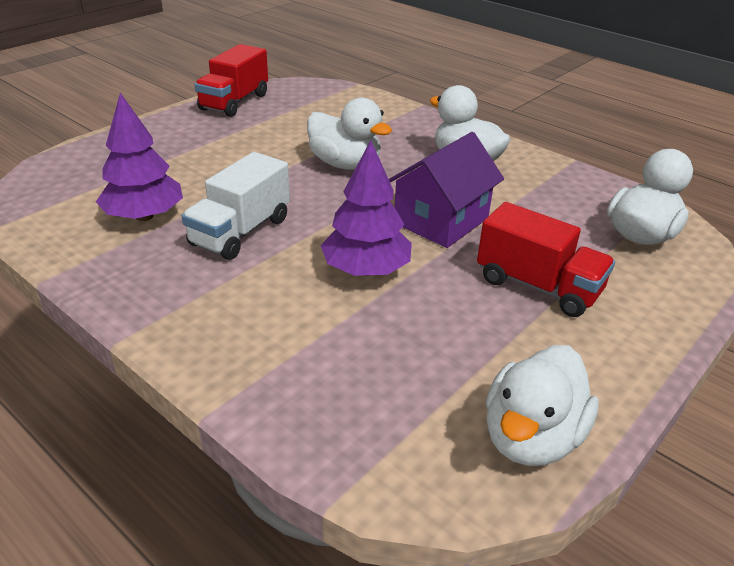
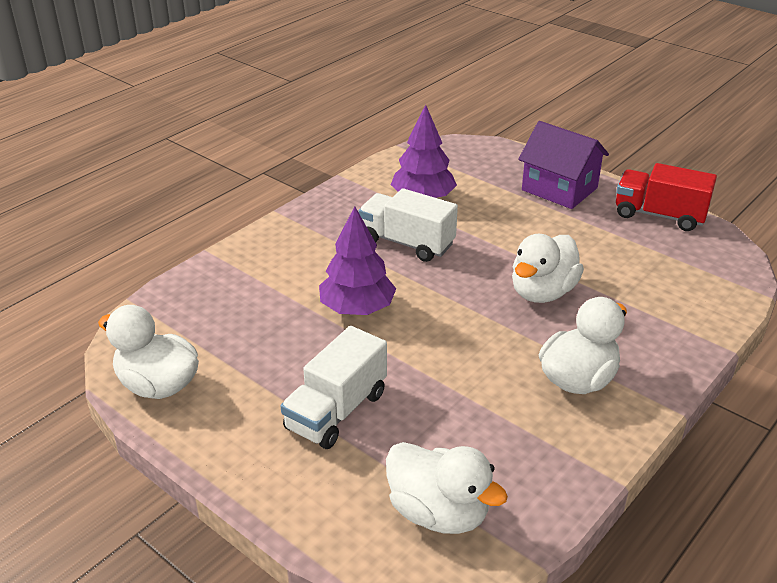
camera: 90 degrees right, 0 degrees up
purple house [389,132,504,248] -> purple house moved to [518,121,609,209]
red truck [477,202,615,317] -> white truck [281,326,387,449]

